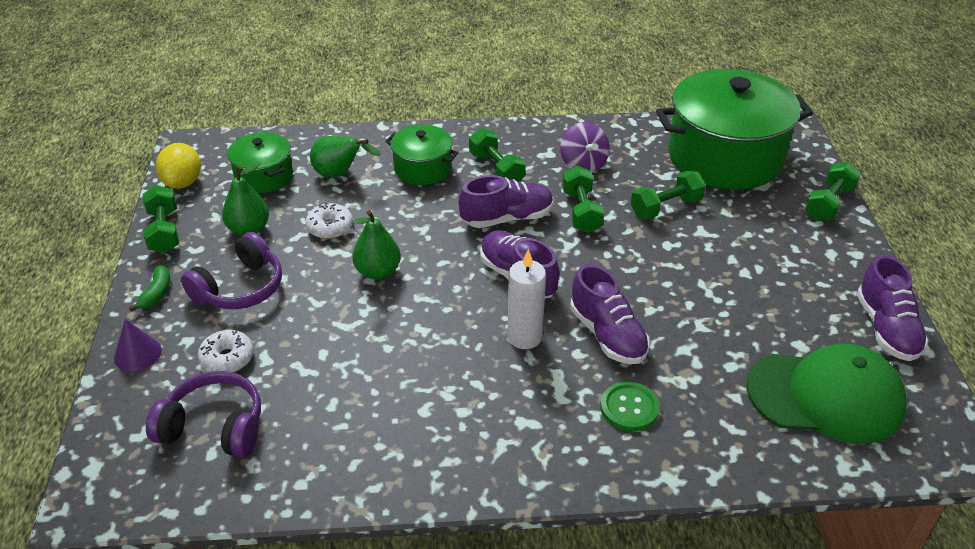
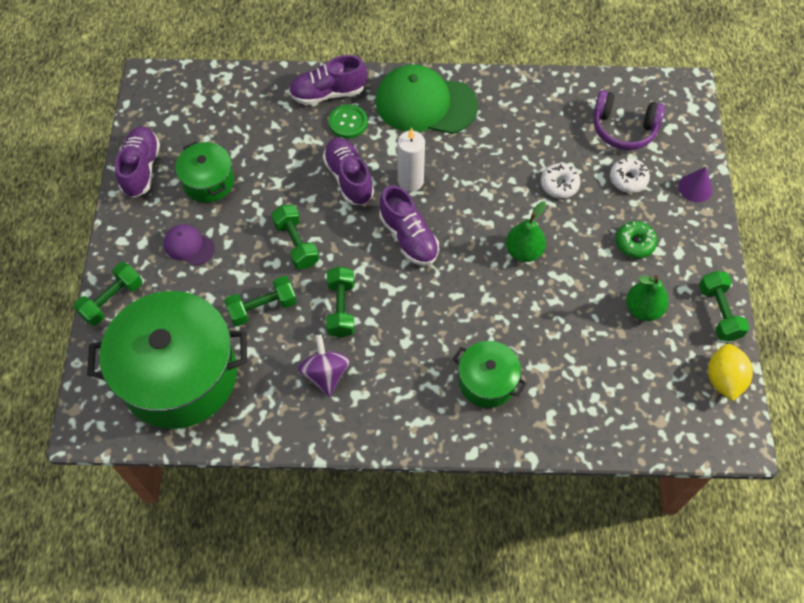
camera: 175 degrees left, 20 degrees up
green banana [129,265,170,312] -> none
purple headphones [181,232,282,309] -> green donut [616,221,657,258]
green pot [227,132,293,193] -> green pot moved to [175,141,234,203]
white donut [305,202,353,239] -> white donut moved to [541,163,581,198]
green pear [310,136,381,178] -> none
purple shoe [459,175,554,228] -> purple shoe moved to [289,55,367,105]
green dumbbell [469,128,525,182] -> green dumbbell moved to [271,205,319,269]
green cap [747,344,907,444] -> green cap moved to [376,64,478,134]
none -> purple cap [164,224,215,266]

